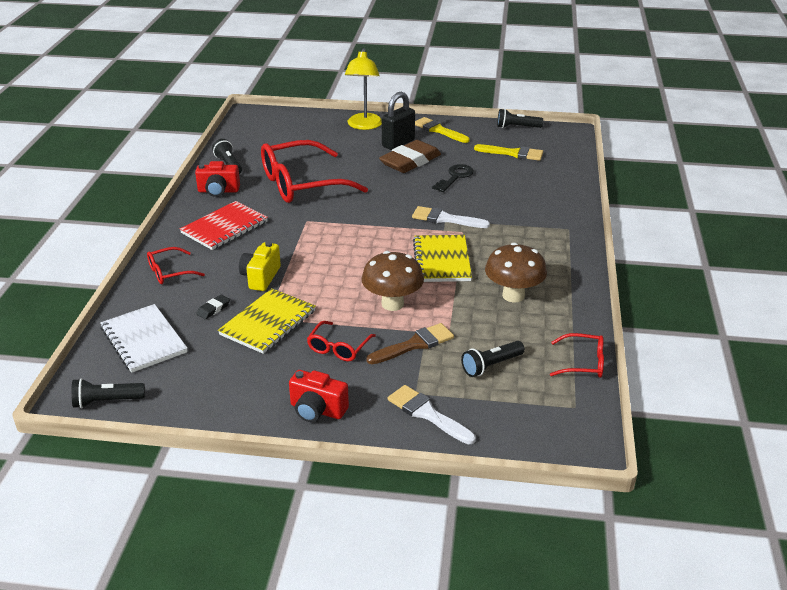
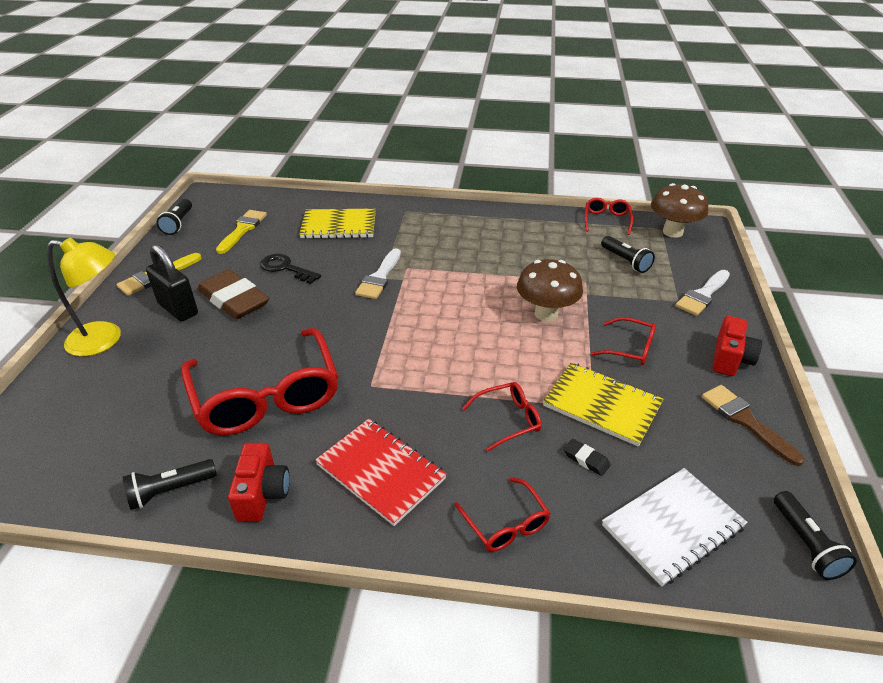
camera: 90 degrees left, 5 degrees up
yellow camera [239,241,281,291] -> red glasses [462,382,541,452]
brown brush [366,323,454,364] -> brown brush moved to [702,385,805,466]
yellow notebook [413,235,472,282] -> yellow notebook moved to [299,208,376,239]
brown mushroom [485,243,547,302] -> brown mushroom moved to [651,183,708,238]

